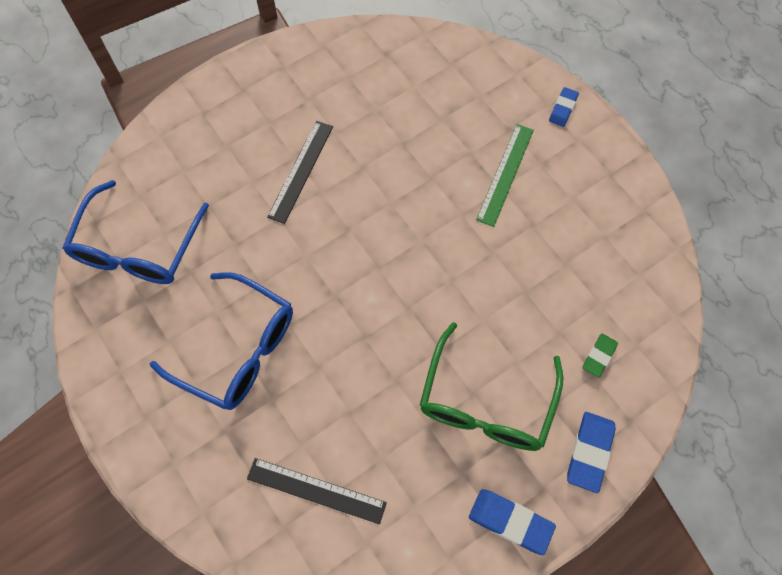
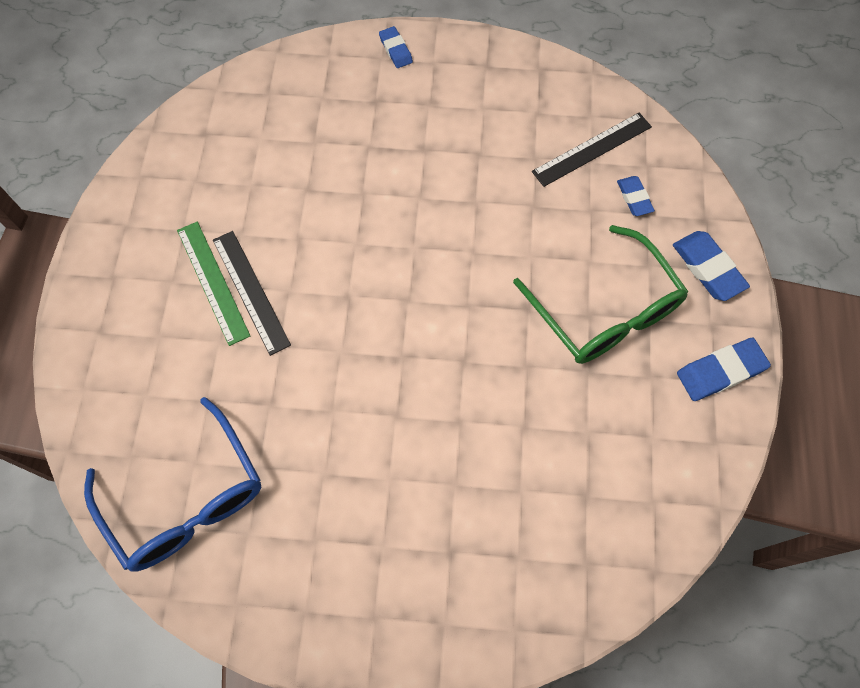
camera: 50 degrees left, 0 degrees up
blue glasses [150,272,293,410] -> none
black ruler [247,458,387,524] -> black ruler moved to [532,113,652,187]
green ruler [476,124,534,227] -> green ruler moved to [177,222,250,346]
green eraser [582,333,618,378] -> blue eraser [617,176,655,216]

